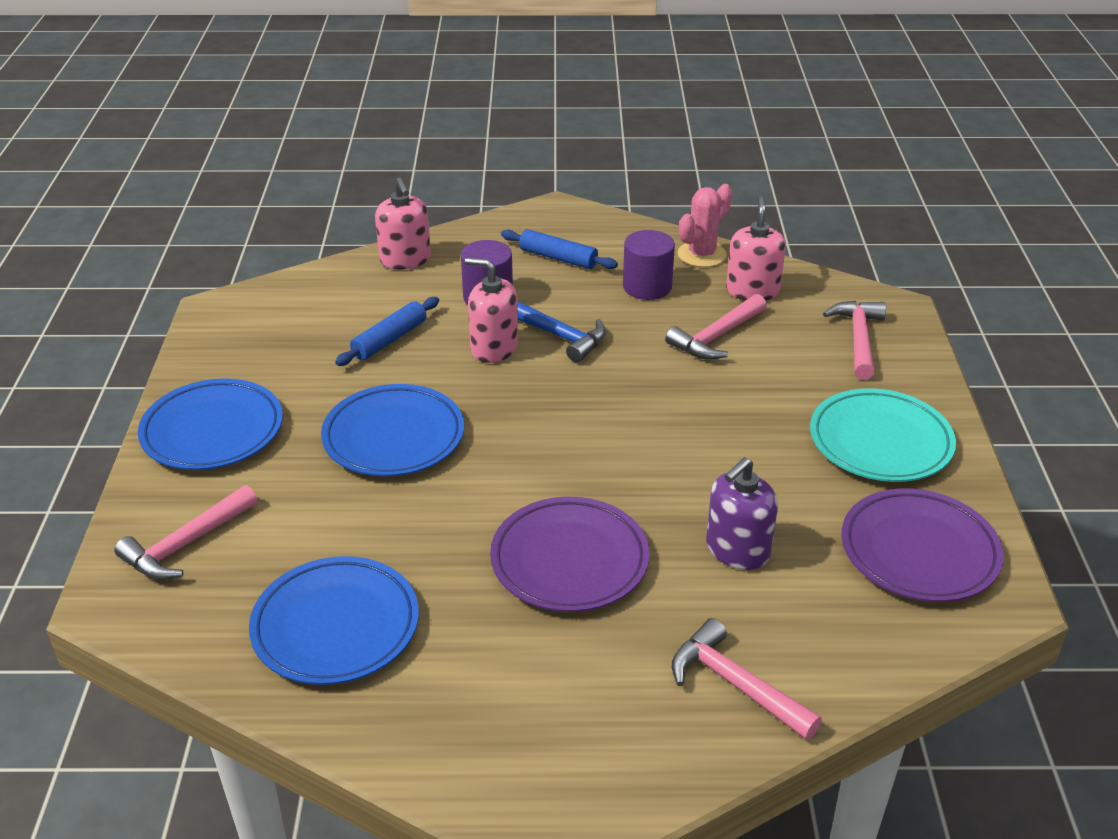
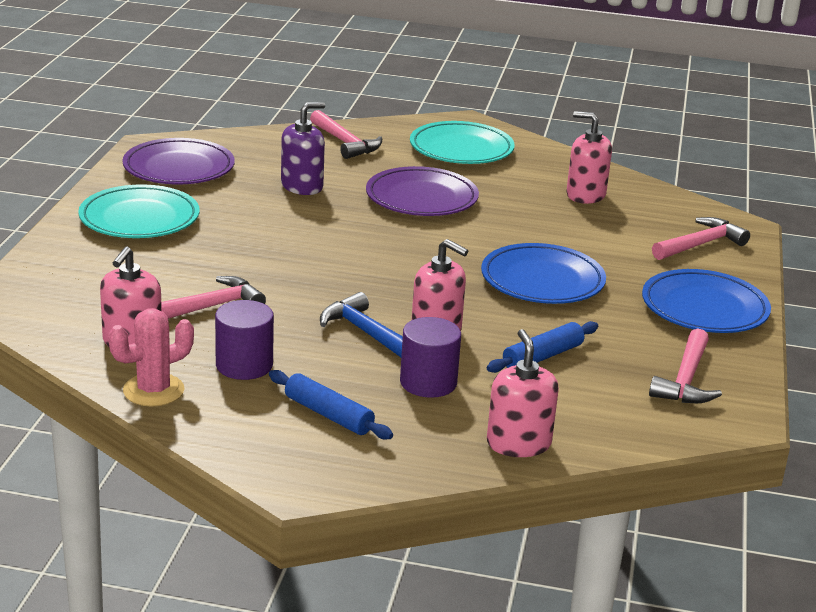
camera: 170 degrees left, 10 degrees down
blue plate [249,556,419,685] -> pink soap dispenser [566,111,612,204]
pink hammer [823,301,886,380] -> pink hammer moved to [649,328,722,403]
none -> turquoise plate [410,121,515,164]

